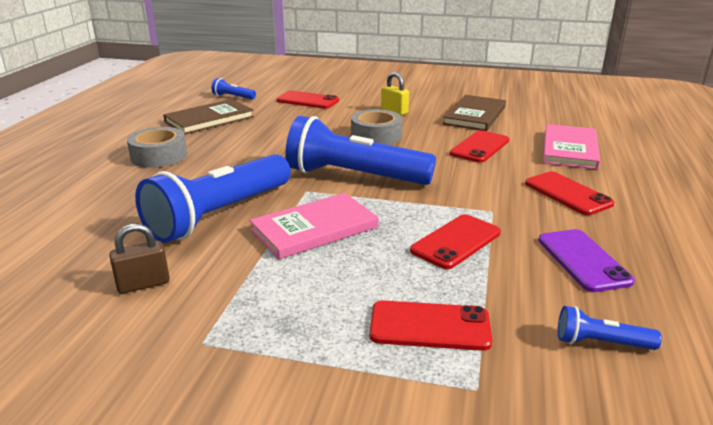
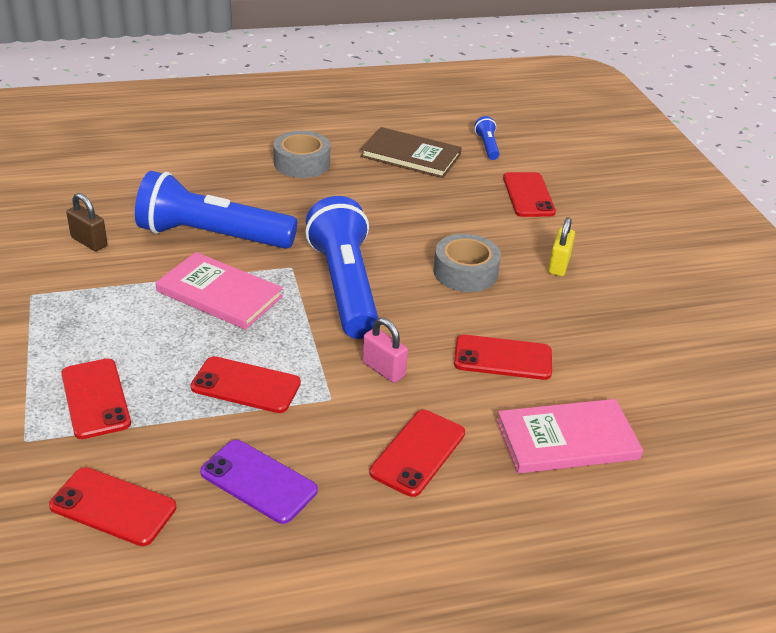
camera: 60 degrees right, 10 degrees up
brown book [443,95,506,131] -> none
purple phone [538,229,635,292] -> purple phone turned 75 degrees clockwise [200,440,318,524]
blue flashlight [558,306,662,350] -> red phone [49,467,176,546]
none -> pink padlock [362,318,408,383]

